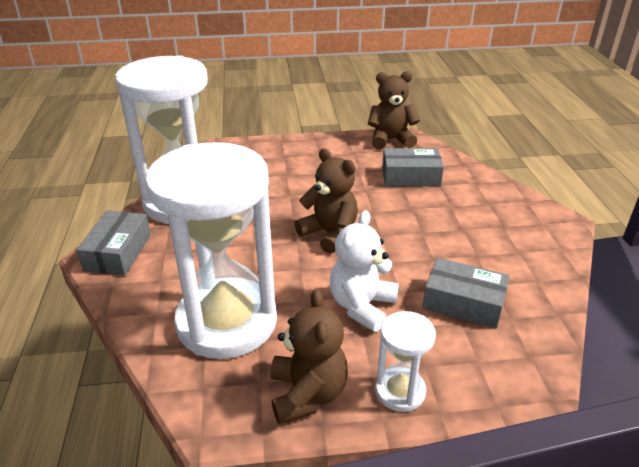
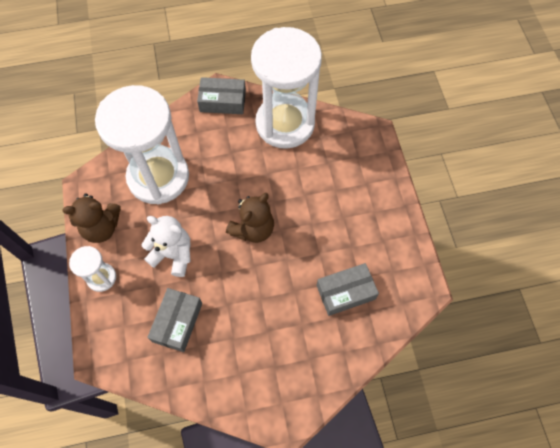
camera: 85 degrees right, 30 degrees up
brown teddy bear [368,71,420,150] -> none
grey box [382,148,444,187] -> grey box turned 75 degrees clockwise [316,263,379,316]

